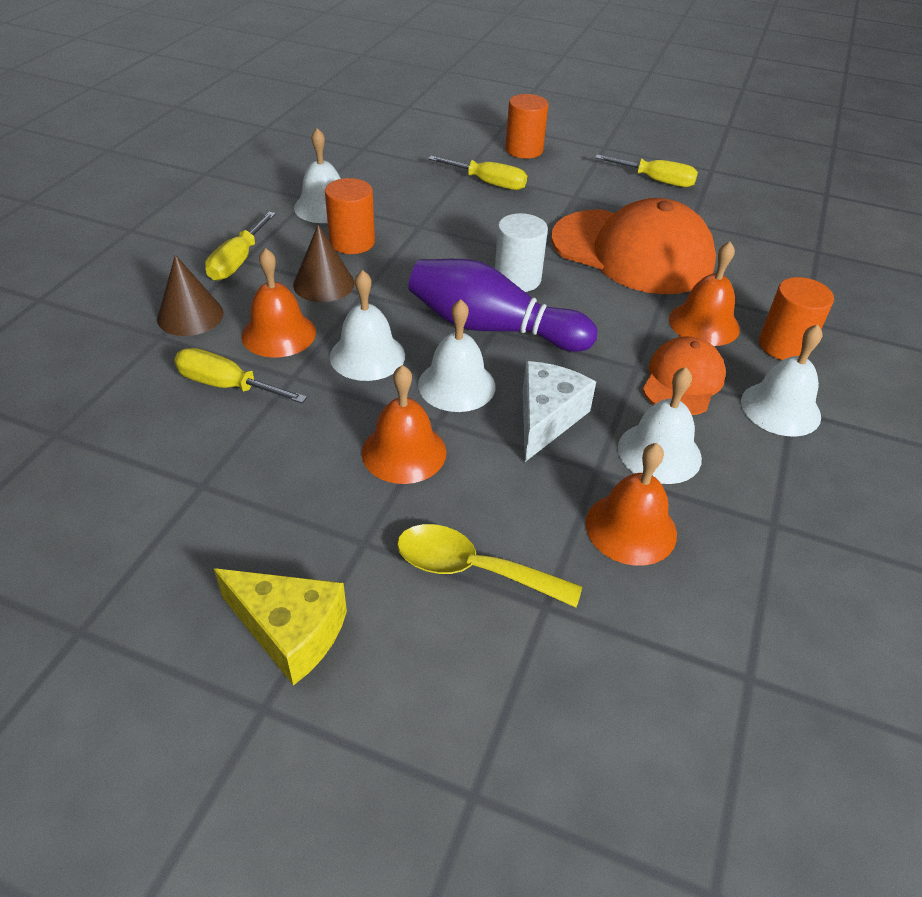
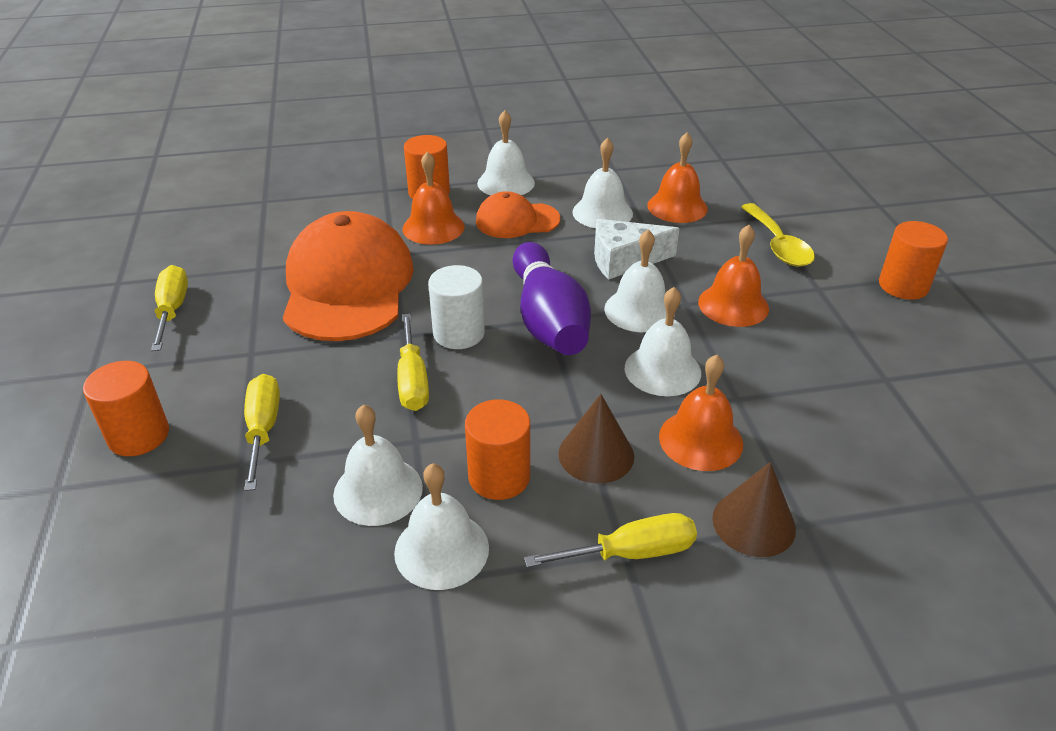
camera: 120 degrees left, 5 degrees down
yellow screwdriver [174,348,307,403] -> yellow screwdriver moved to [397,314,429,411]
yellow cheese [213,568,347,686] -> orange cylinder [879,221,948,300]
none -> white bell [333,404,423,526]

